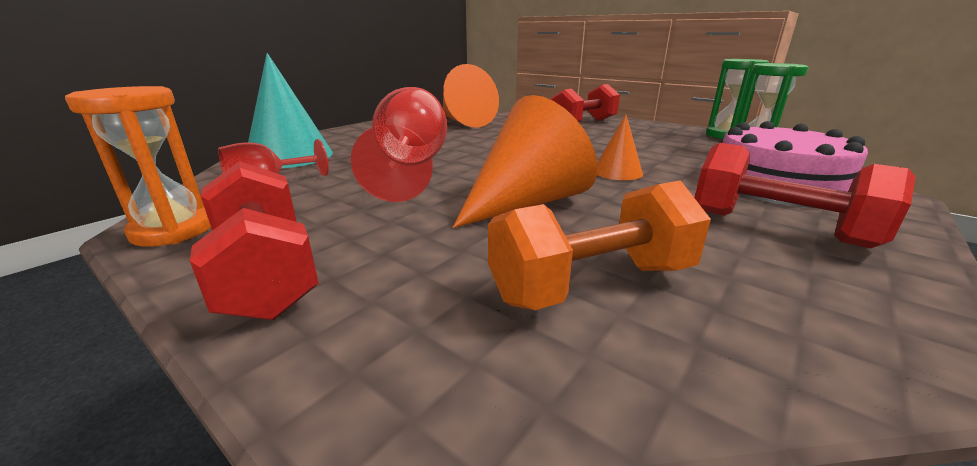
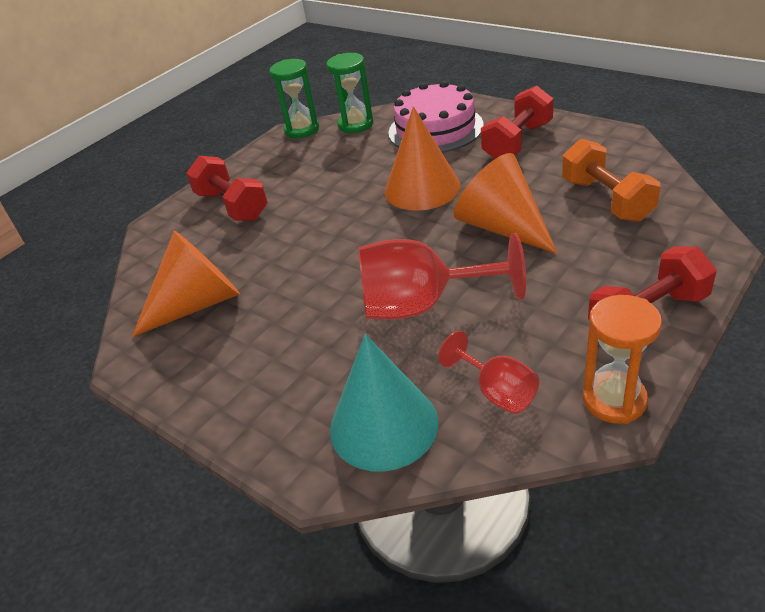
camera: 85 degrees left, 15 degrees up
orange cone [597,115,643,180] -> orange cone [385,106,460,211], size x1.89

